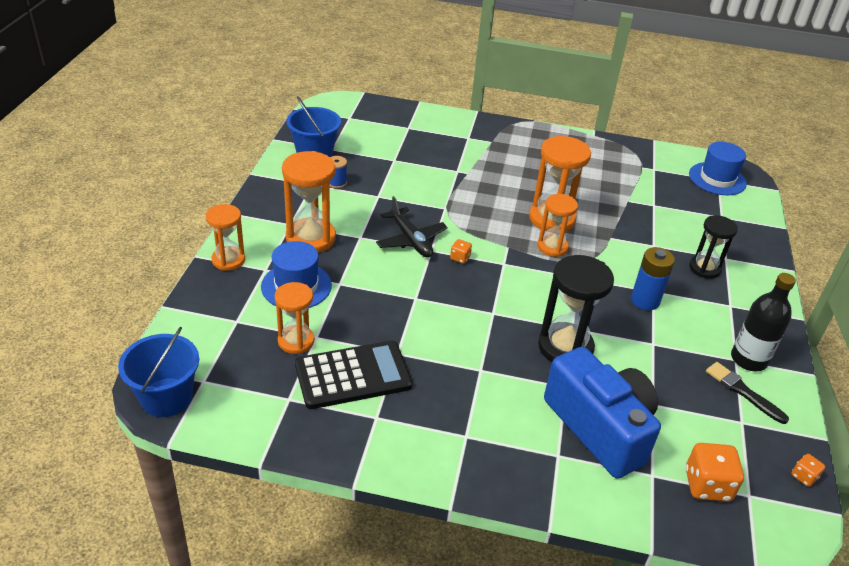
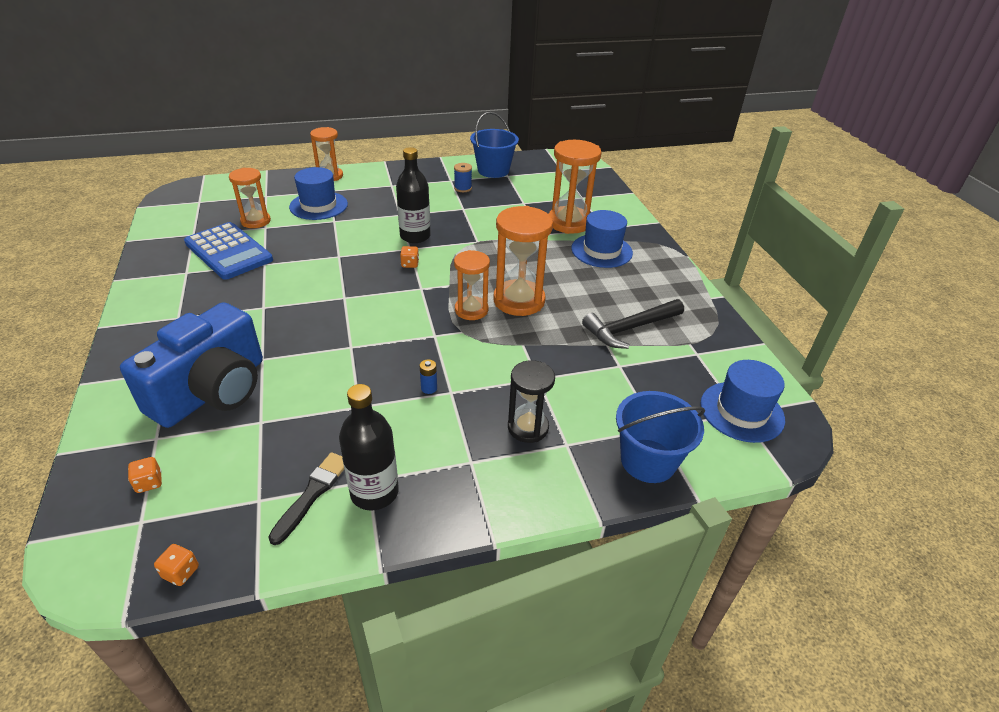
camera: 65 degrees right, 0 degrees up
blue bucket [118,327,199,417] -> blue bucket moved to [616,391,705,483]
orange hourglass [282,151,336,253] -> orange hourglass moved to [549,140,601,234]
black calculator [295,341,412,409] -> blue calculator [184,222,273,280]
black plane [376,196,448,258] -> black bottle [396,147,431,243]
black hourglass [538,255,614,362] -> none
blue battery [631,247,675,310] -> blue battery [420,359,437,394], size x0.47
orange dice [685,443,744,502] -> orange dice [128,457,162,493], size x0.51
none -> blue hat [571,210,633,268]
none -> black hammer [582,299,684,349]

